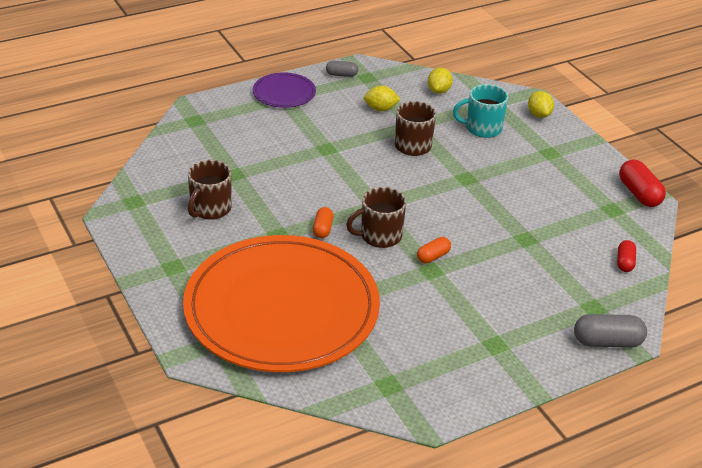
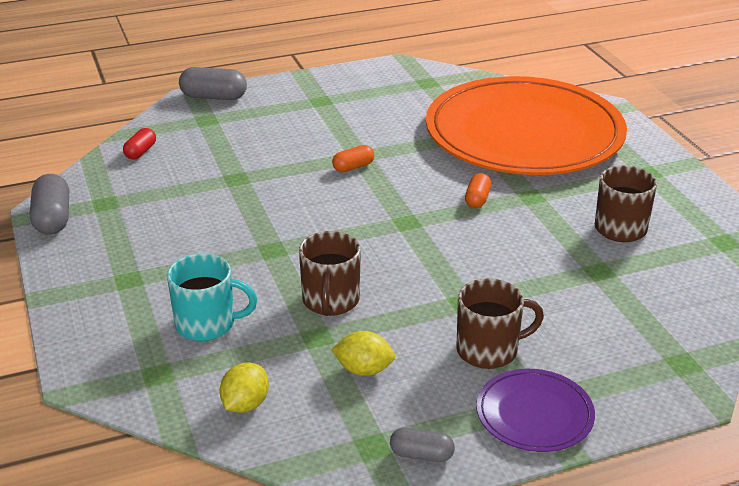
camera: 170 degrees left, 5 degrees down
brown mug [346,187,406,248] -> brown mug moved to [456,278,544,369]
yellow lemon [528,91,554,118] -> none
red capsule [619,159,666,207] -> grey capsule [30,174,69,235]

